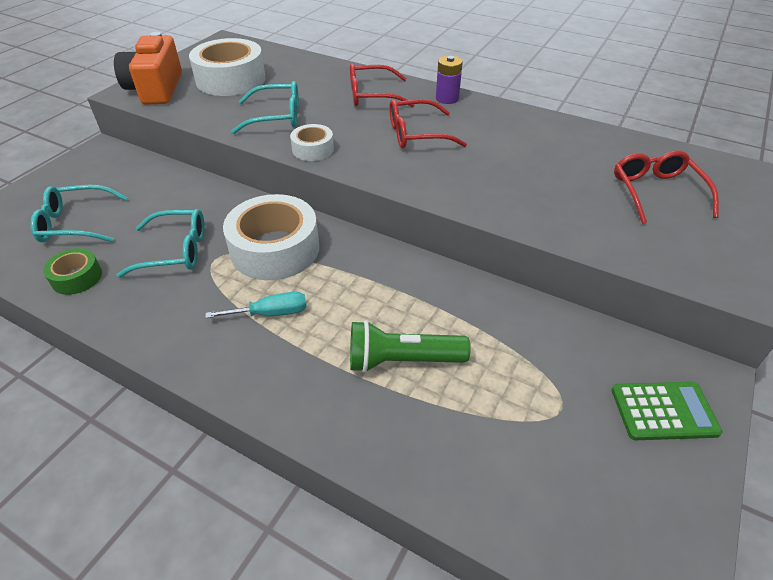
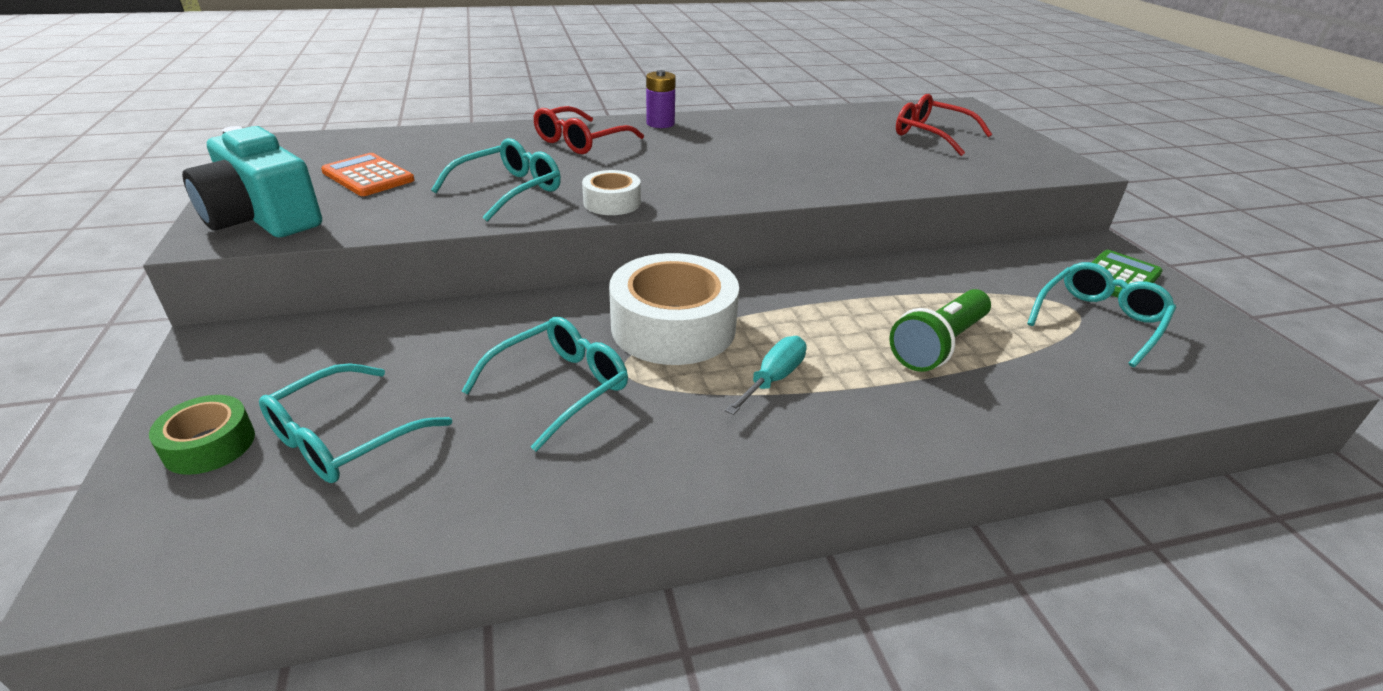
camera: 45 degrees left, 10 degrees down
green tape [43,248,102,295] -> green tape moved to [149,395,255,475]
orange camera [114,32,182,105] -> turquoise camera [182,126,322,238]
white tape [189,38,266,96] -> orange calculator [321,153,414,196]
red glasses [389,99,467,148] -> none
none -> turquoise glasses [1027,262,1176,367]

